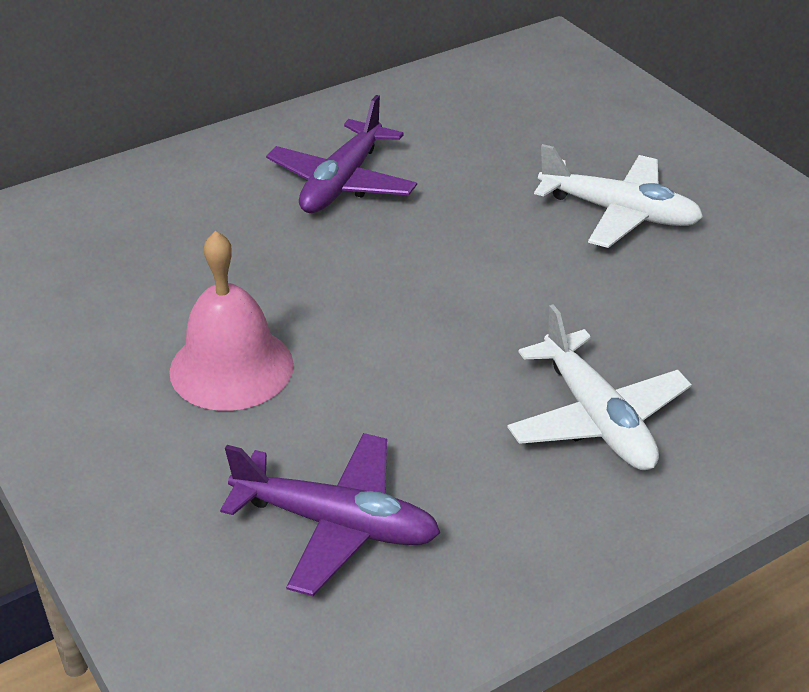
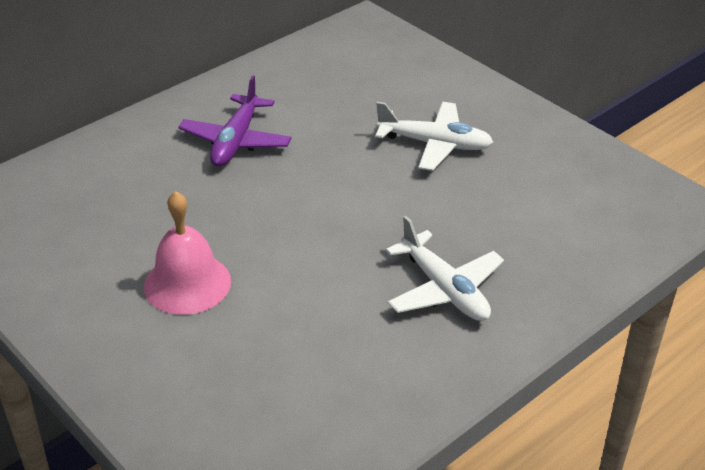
camera: 10 degrees left, 0 degrees up
purple plane [220,433,440,596] -> none

